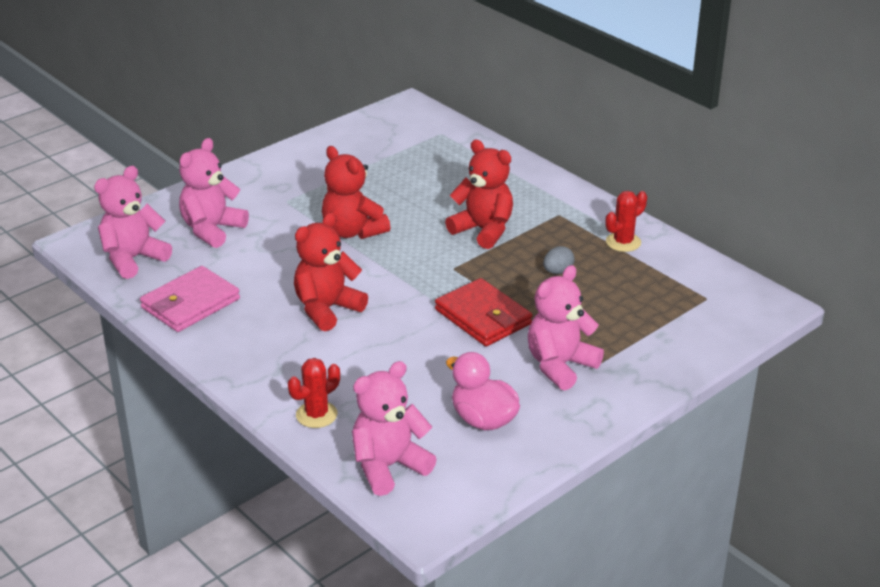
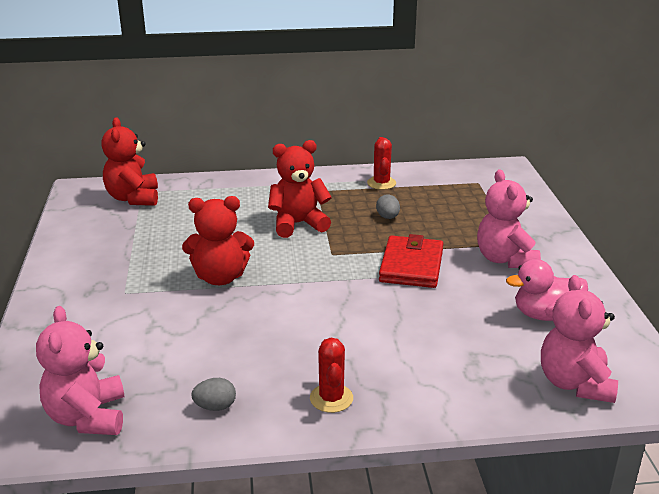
camera: 55 degrees left, 5 degrees down
pink wallet [140,266,240,332] -> grey egg [191,378,236,411]
pink teddy bear [179,138,249,248] -> none
red cactus [288,358,340,428] -> red cactus moved to [310,338,353,413]
red teddy bear [294,212,368,331] -> red teddy bear moved to [101,117,158,206]
red wallet [435,278,532,346] -> red wallet turned 75 degrees counterclockwise [379,234,443,288]

